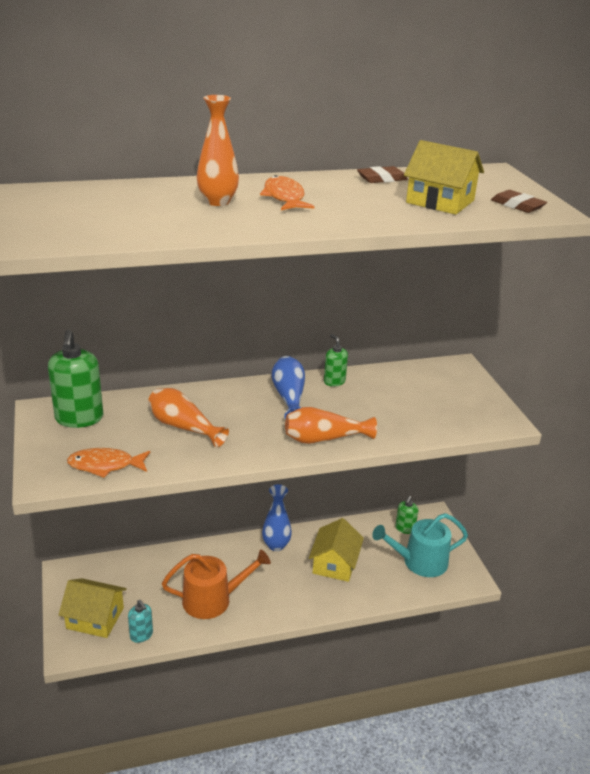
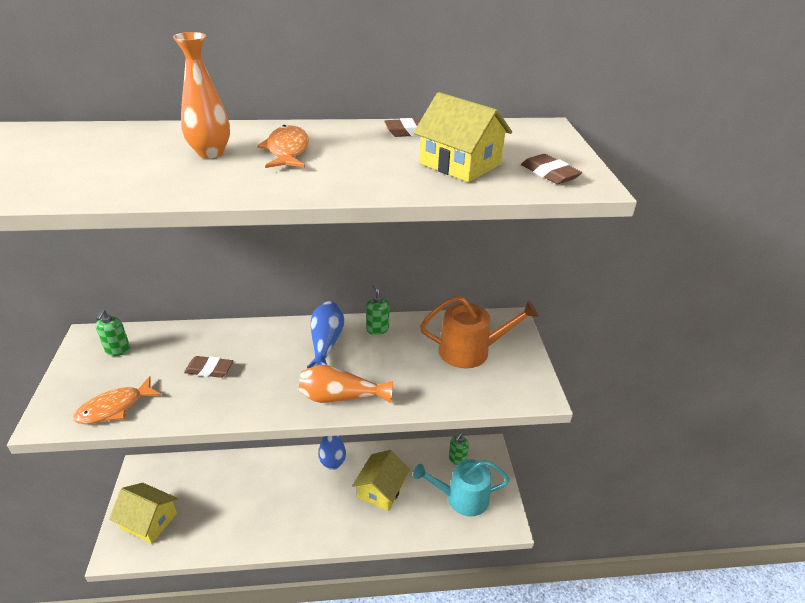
camera: 10 degrees right, 5 degrees up
green soap dispenser [48,330,103,428] -> green soap dispenser [96,310,130,356], size x0.54
orange fish [67,448,150,478] -> orange fish turned 45 degrees counterclockwise [73,376,161,424]
turquoise soap dispenser [128,600,153,643] -> none
orange vase [148,388,229,448] -> brown eraser [184,356,233,378]
orange watering can [162,550,271,619] -> orange watering can moved to [420,296,538,369]

